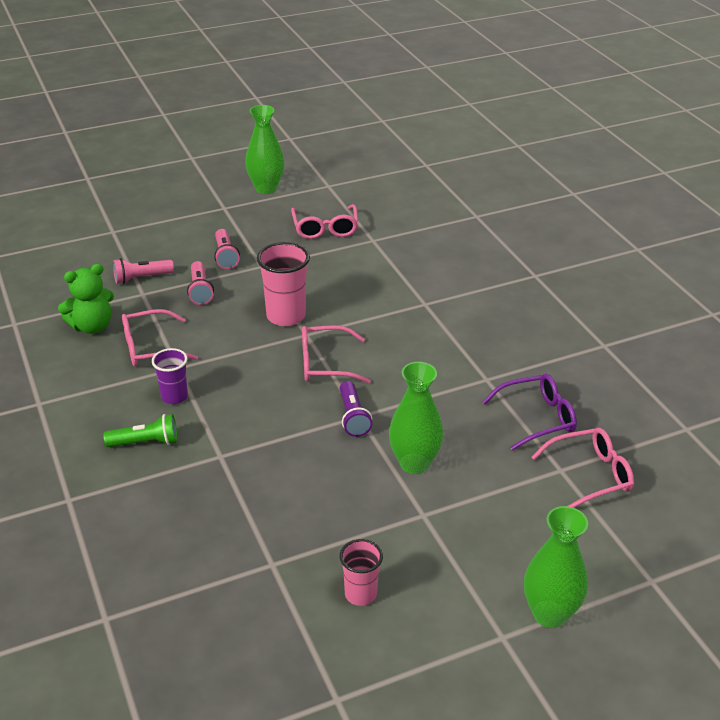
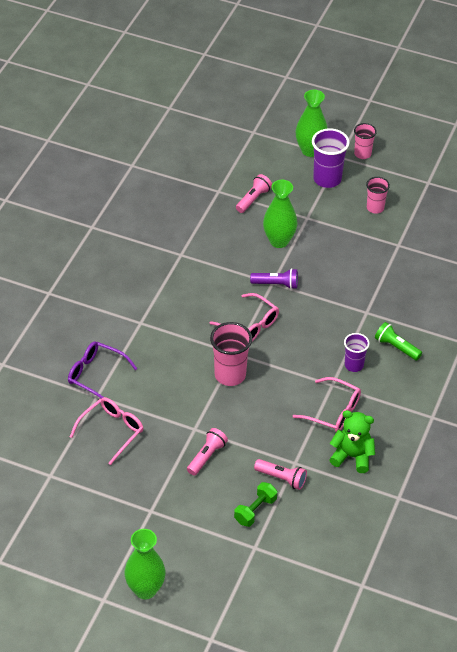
camera: 135 degrees left, 10 degrees up
pink flashlight [187,261,214,305] -> pink flashlight moved to [236,174,272,213]
green vase [245,105,284,194] -> green vase moved to [125,529,166,599]
purple flashlight [340,381,373,437] -> purple flashlight turned 60 degrees clockwise [250,268,298,289]
purple glasses [482,374,577,451] -> purple glasses moved to [68,341,137,398]
pink glasses [531,428,634,508] -> none
none -> green dumbbell [234,482,277,527]
none -> purple cup [312,128,350,188]
none -> pink cup [354,123,377,159]

